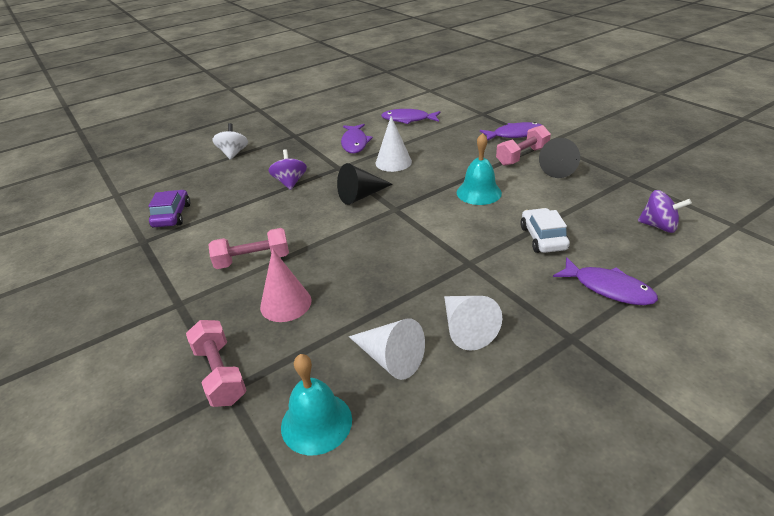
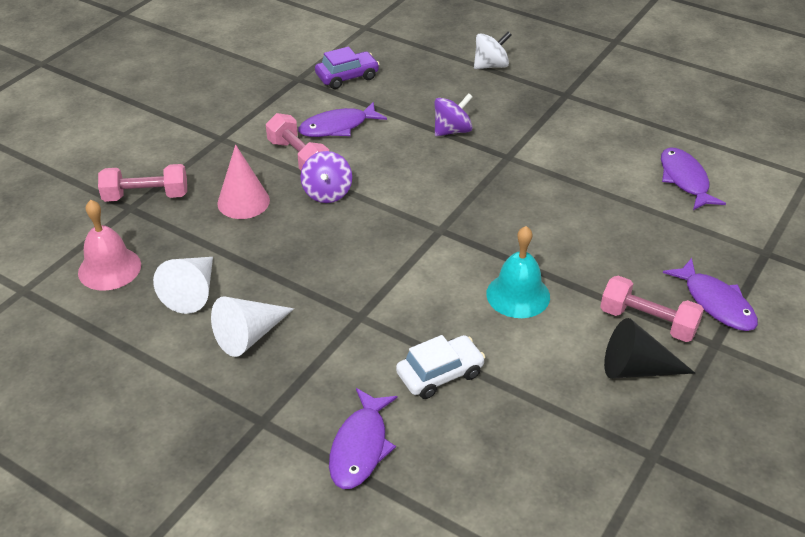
camera: 65 degrees right, 5 degrees up
pink dumbbell [186,320,247,407] -> pink dumbbell turned 45 degrees clockwise [98,164,187,202]
turquoise bell [281,354,352,455] -> pink bell [78,200,141,291]
black cone [337,163,393,205] -> none
purple fish [341,124,373,153] -> purple fish moved to [298,102,387,137]
white cone [376,116,412,172] -> none
purple spinning top [638,190,692,233] -> purple spinning top moved to [300,151,352,203]

